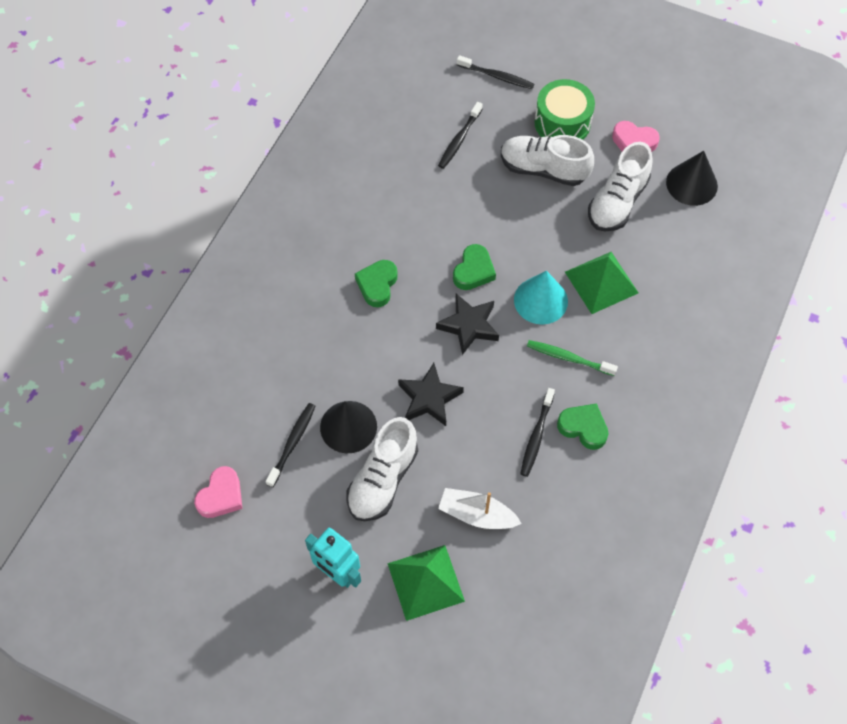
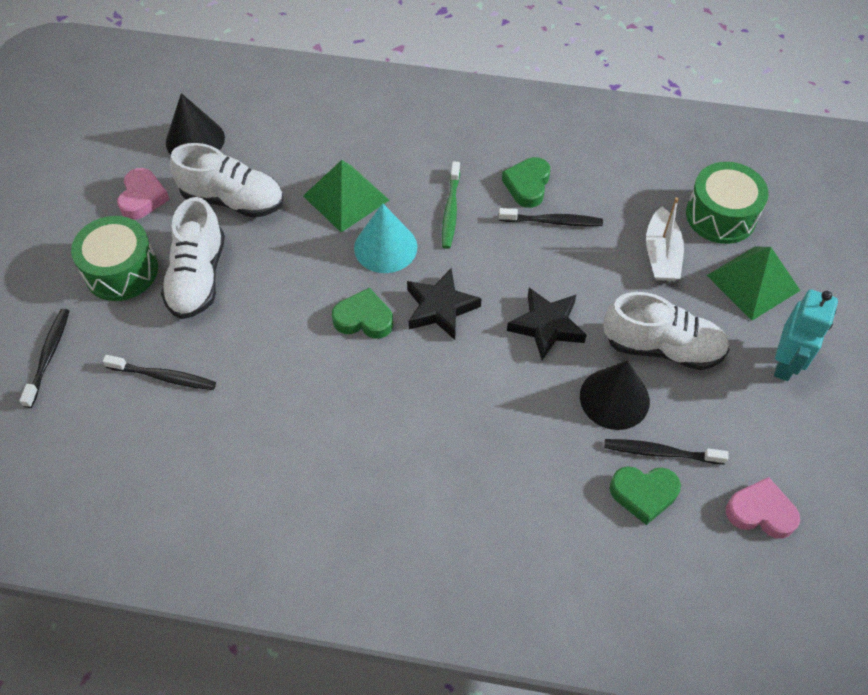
camera: 105 degrees left, 5 degrees down
green heart [355,260,398,307] -> green heart moved to [610,466,681,525]
none -> green drum [686,162,769,244]

